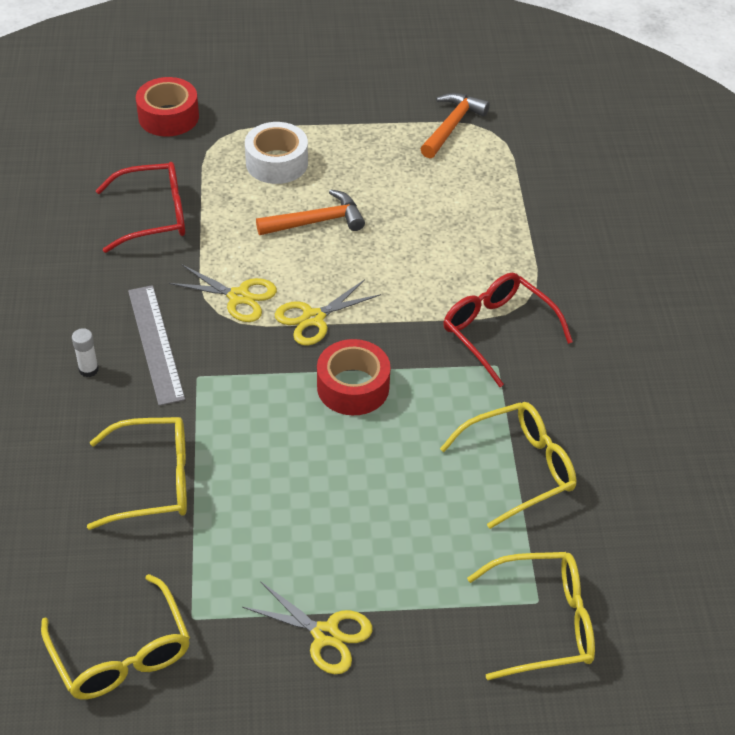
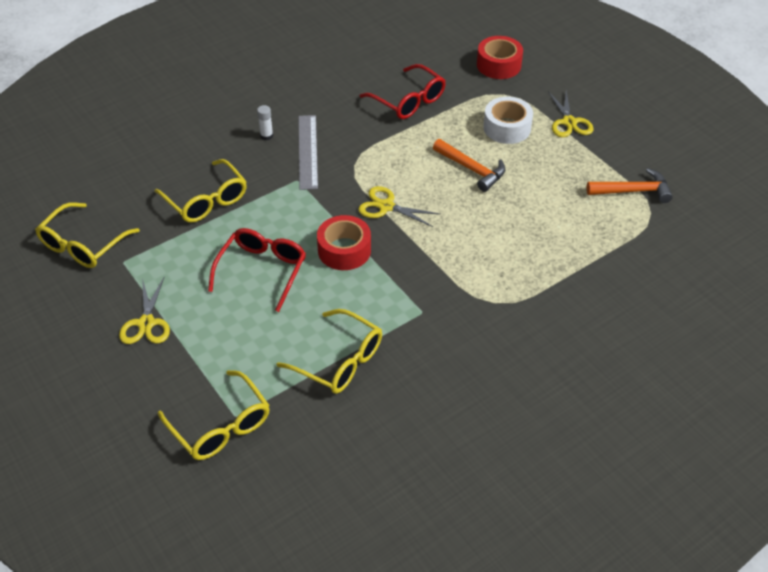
camera: 60 degrees right, 0 degrees up
grey ruler [128,285,185,406] -> grey ruler turned 45 degrees counterclockwise [299,115,318,190]
yellow scissors [169,264,277,322] -> yellow scissors moved to [548,90,593,137]
red glasses [443,273,573,387] -> red glasses moved to [208,228,306,312]

